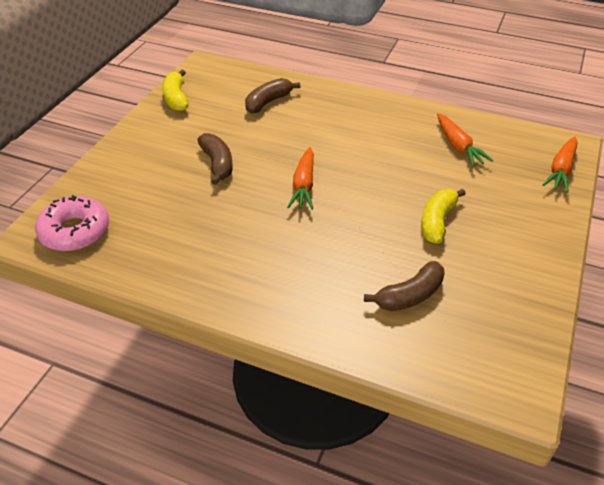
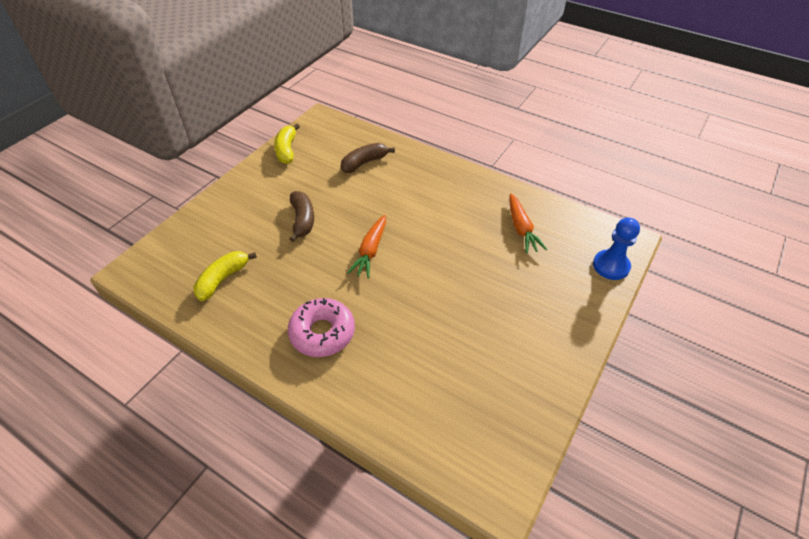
camera: 10 degrees right, 5 degrees up
pink donut [35,195,109,251] -> pink donut moved to [288,298,355,357]
brown banana [364,261,445,311] -> none
yellow banana [421,189,466,244] -> yellow banana moved to [194,251,257,301]
orange carrot [543,137,578,193] -> blue pawn [593,217,640,280]

